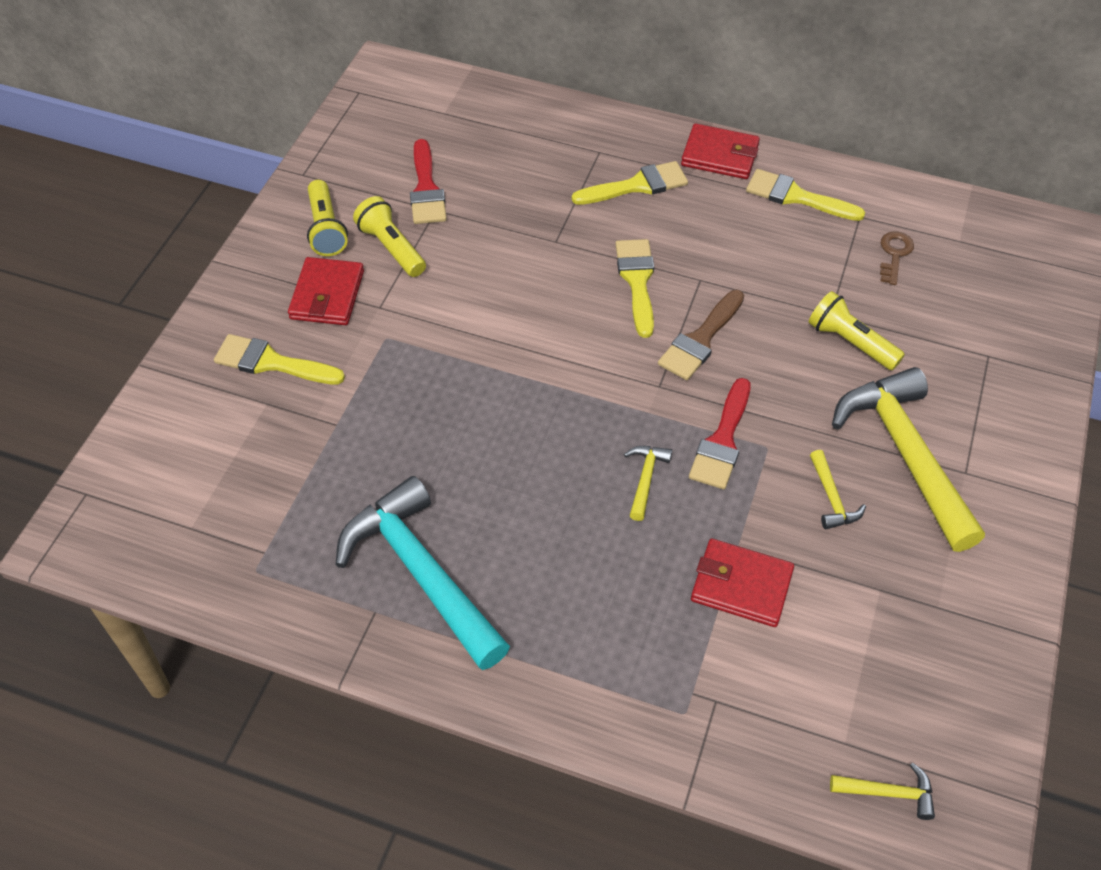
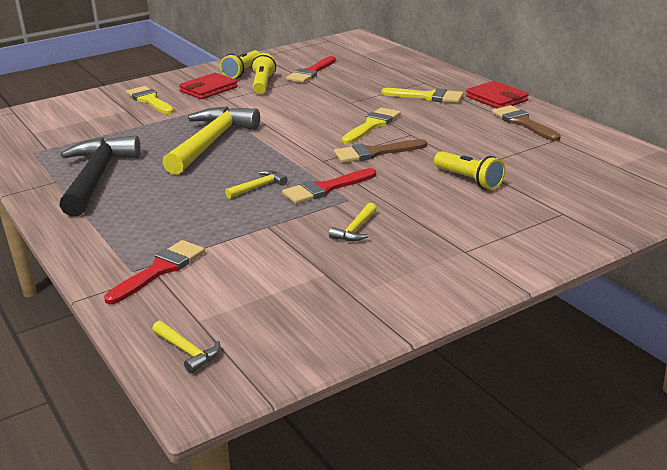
camera: 40 degrees right, 25 degrees down
turquoise hammer [336,476,510,670] -> black hammer [59,135,141,216]
red wallet [691,539,794,627] -> none
yellow brush [746,169,865,221] -> brown brush [492,105,561,141]
yellow flashlight [809,291,905,370] -> yellow flashlight turned 150 degrees clockwise [434,151,505,190]
yellow hammer [832,367,985,552] -> yellow hammer moved to [162,106,260,175]
brown key [880,231,914,285] -> none
none -> red brush [104,240,205,304]

